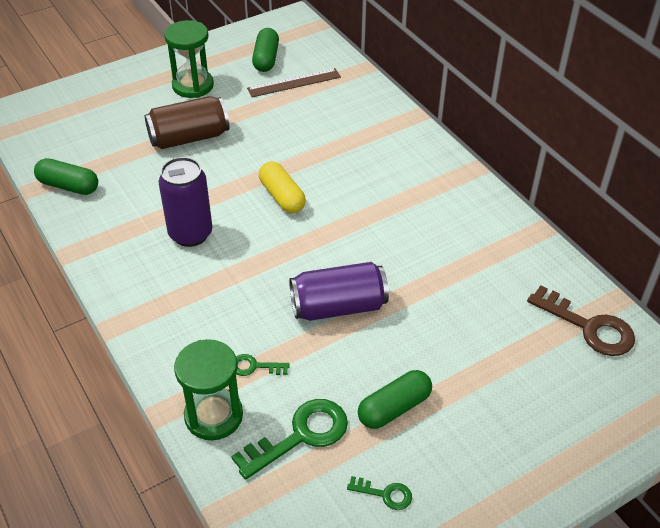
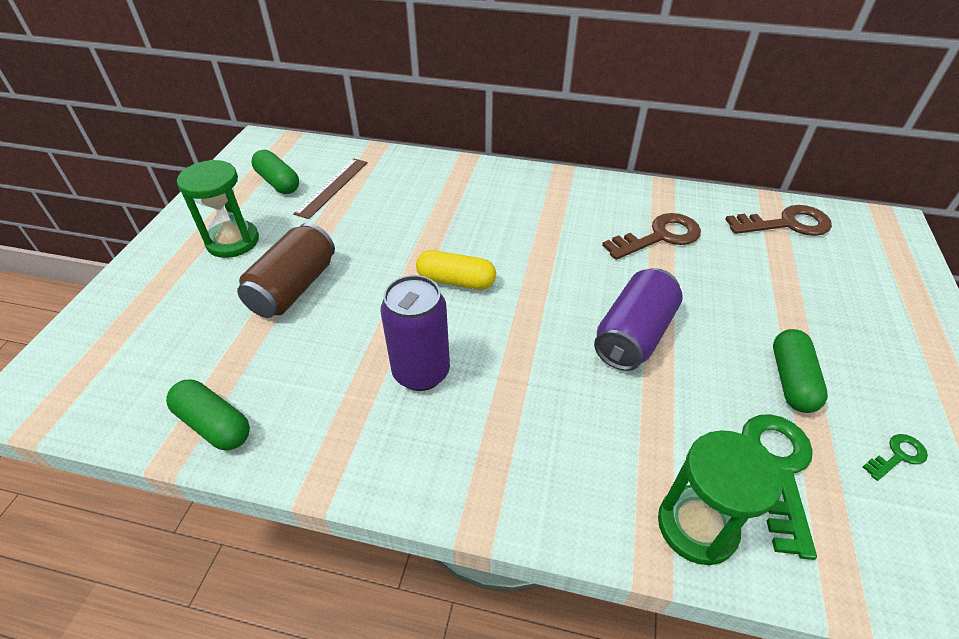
camera: 45 degrees left, 0 degrees up
green capsule [34,158,98,195] -> green capsule turned 60 degrees clockwise [166,380,250,450]
green key [236,354,290,376] -> none
none -> brown key [602,213,701,260]

